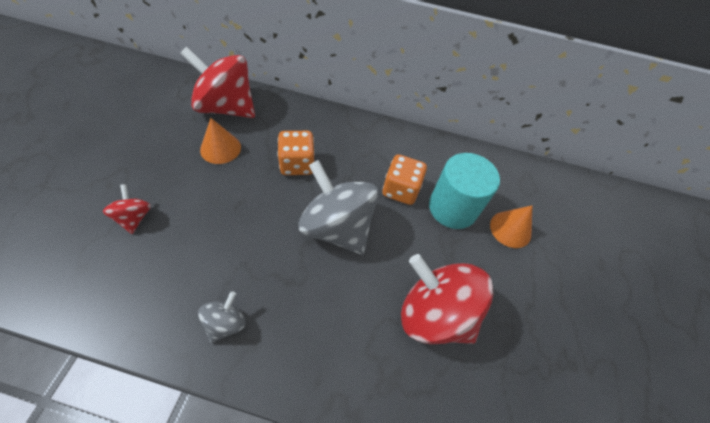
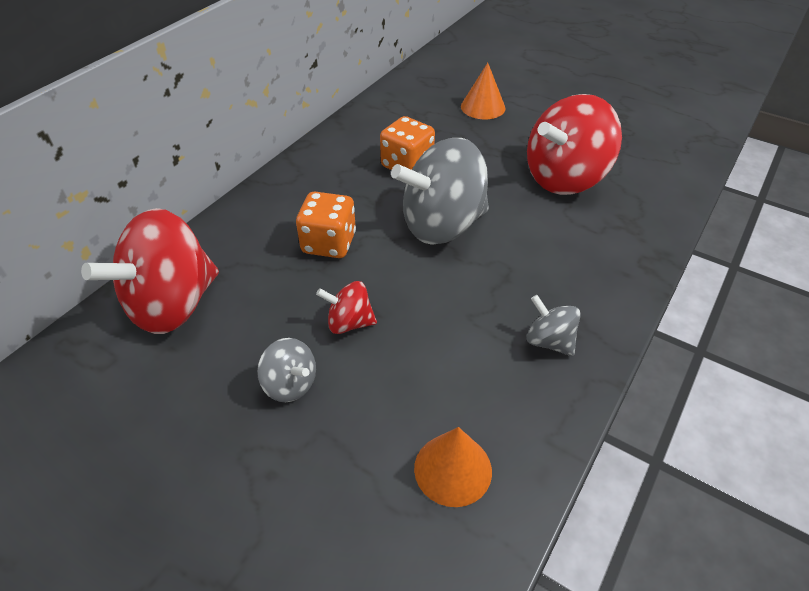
camera: 65 degrees left, 10 degrees down
red spinning top [103,184,151,234] -> red spinning top moved to [316,281,377,334]
orange cone [200,118,241,164] -> orange cone moved to [414,427,492,507]
turquoise cylinder [429,153,500,229] -> none
none -> grey spinning top [257,338,316,402]

